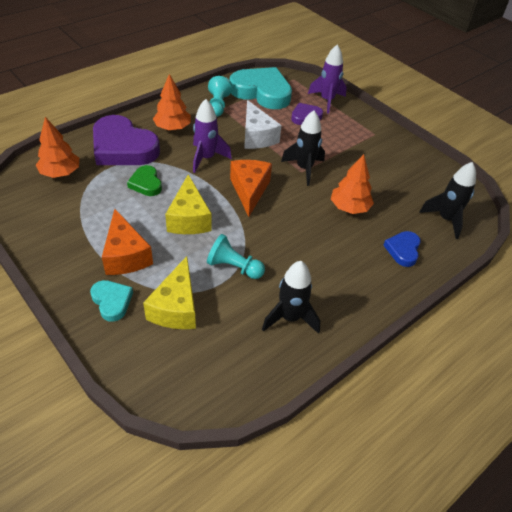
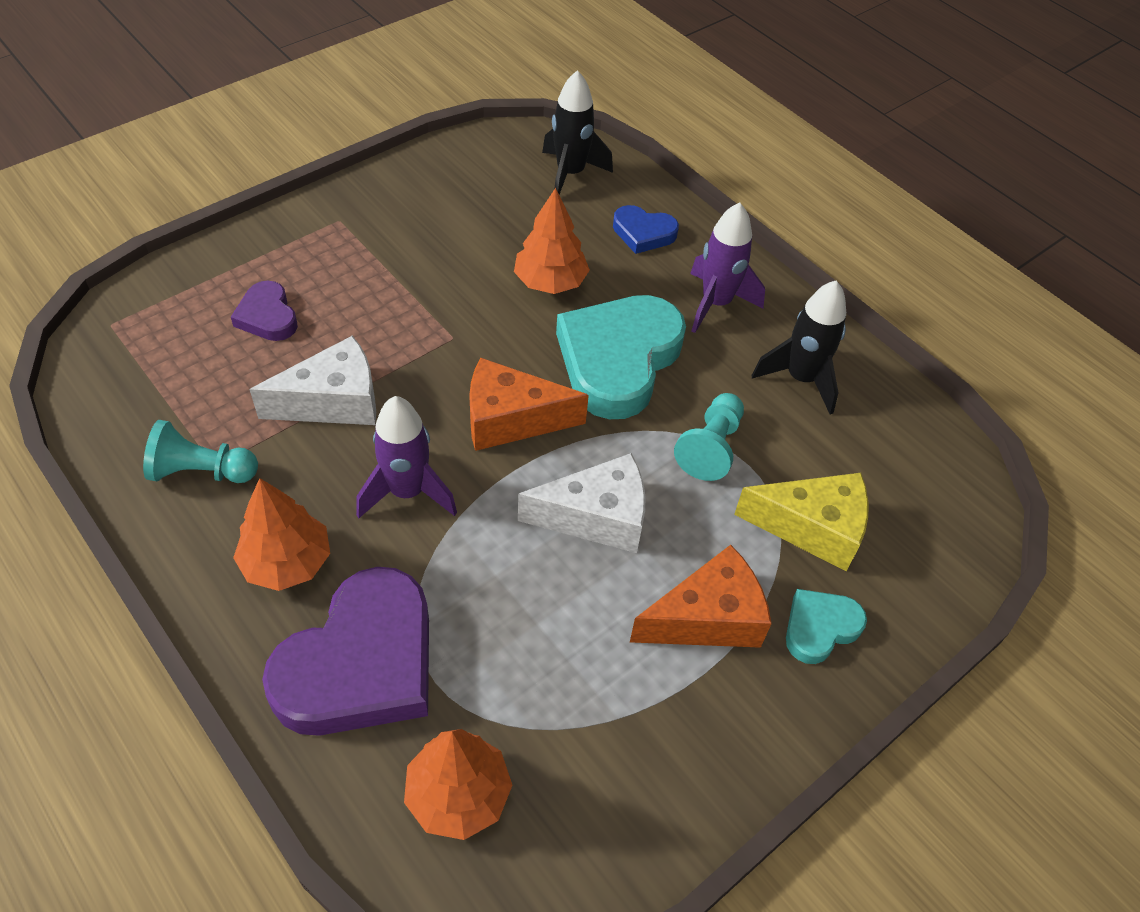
camera: 90 degrees left, 5 degrees up
green heart [127,165,162,196] -> none
yellow cheese [165,174,212,234] -> white cheese [518,453,646,553]
turquoise heart [230,67,292,109] -> turquoise heart moved to [556,295,686,419]
black rocket [281,110,325,186] -> none
purple rocket [308,44,347,114] -> purple rocket moved to [690,202,765,333]

